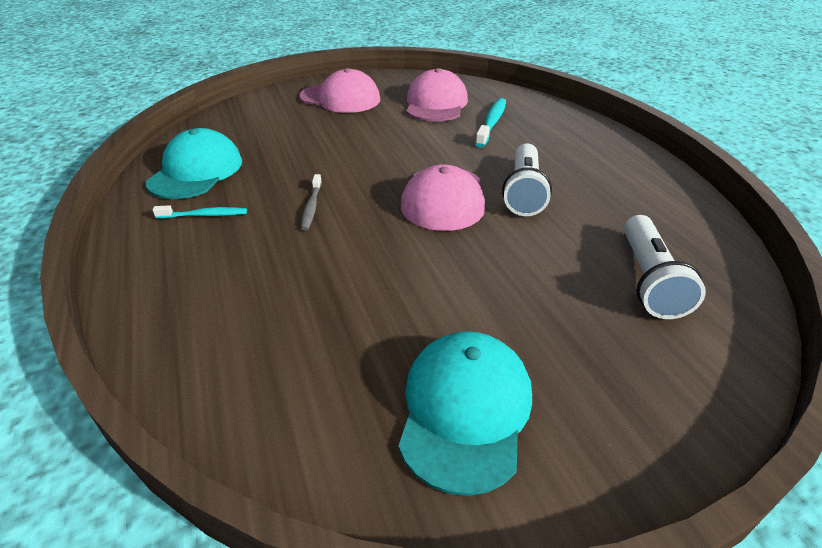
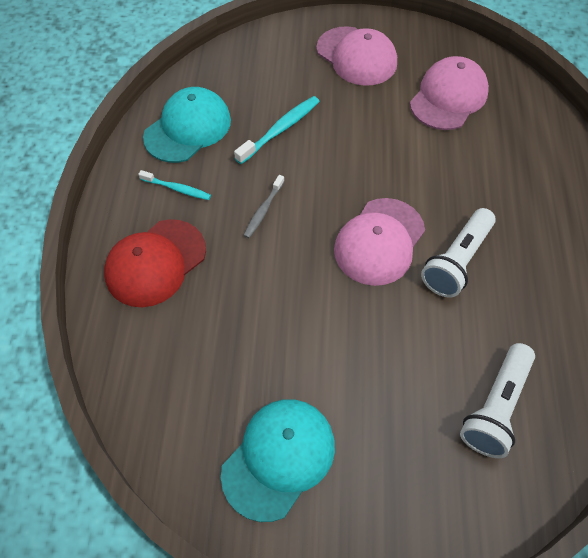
camera: 25 degrees right, 20 degrees up
turquoise toothbrush [475,98,506,148] -> turquoise toothbrush moved to [234,96,320,164]
none -> red cap [104,219,206,307]

